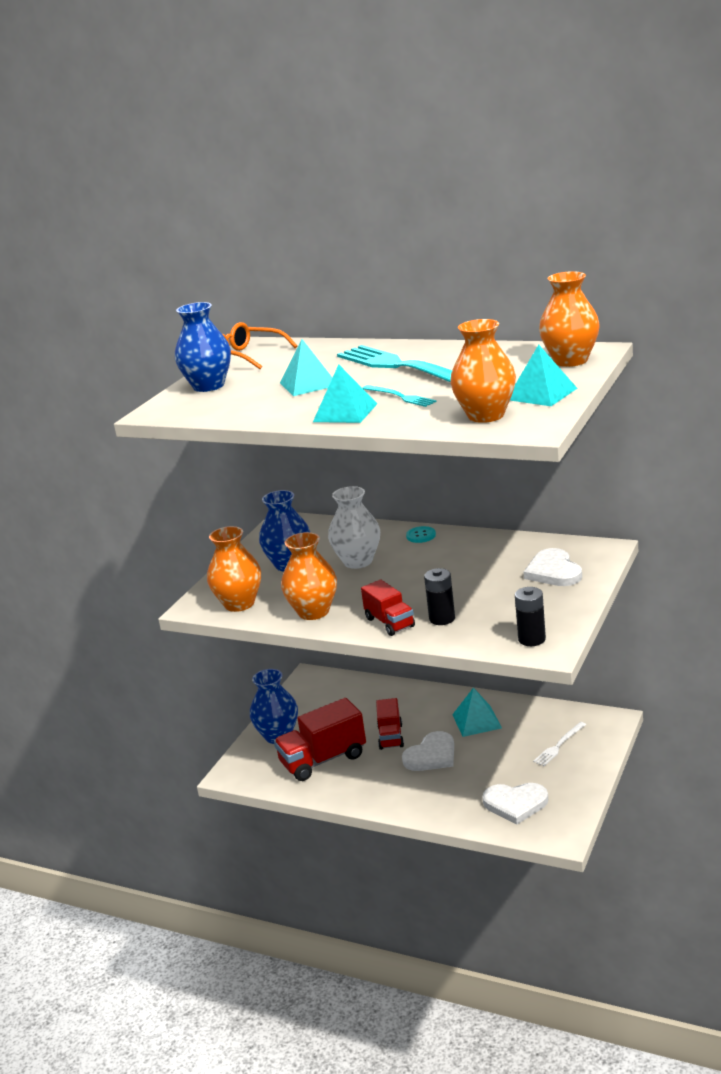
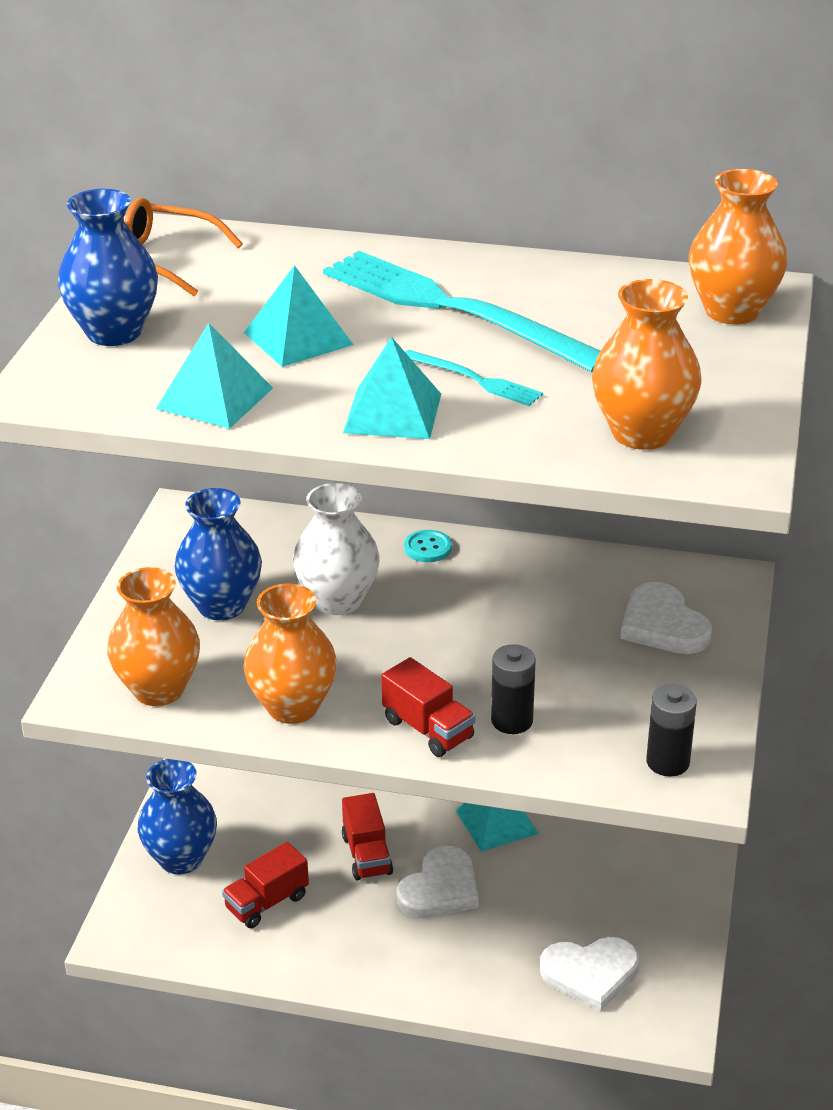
camera: 15 degrees left, 10 degrees up
red truck [274,698,366,781] -> red truck [222,842,309,928], size x0.61
turquoise pyramid [510,345,578,406] -> turquoise pyramid moved to [156,323,273,429]
white fork [533,722,586,766] -> none

